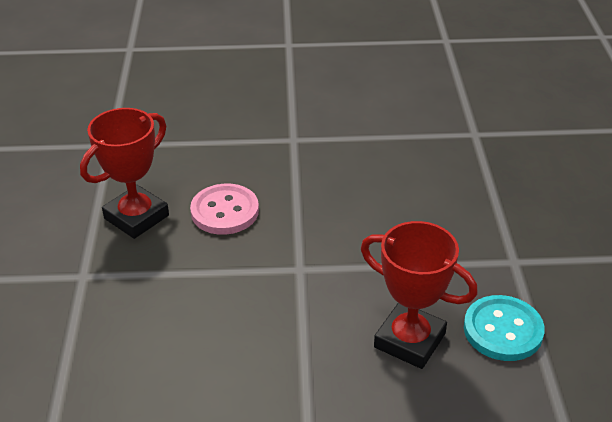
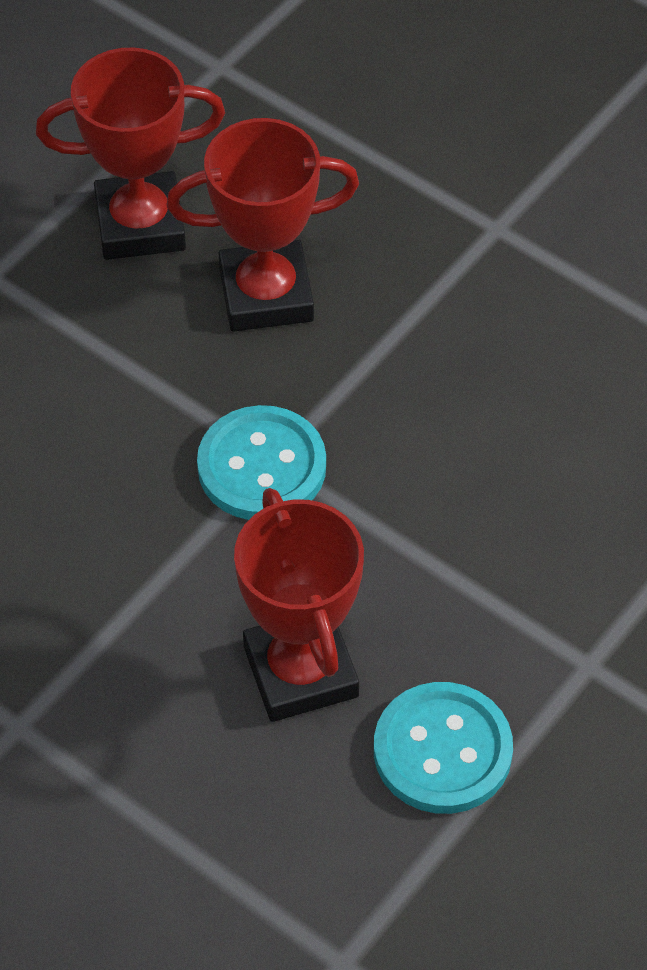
camera: 40 degrees right, 15 degrees up
pink button [190,184,259,235] -> red trophy [167,118,359,332]
none -> turquoise button [197,405,326,520]

